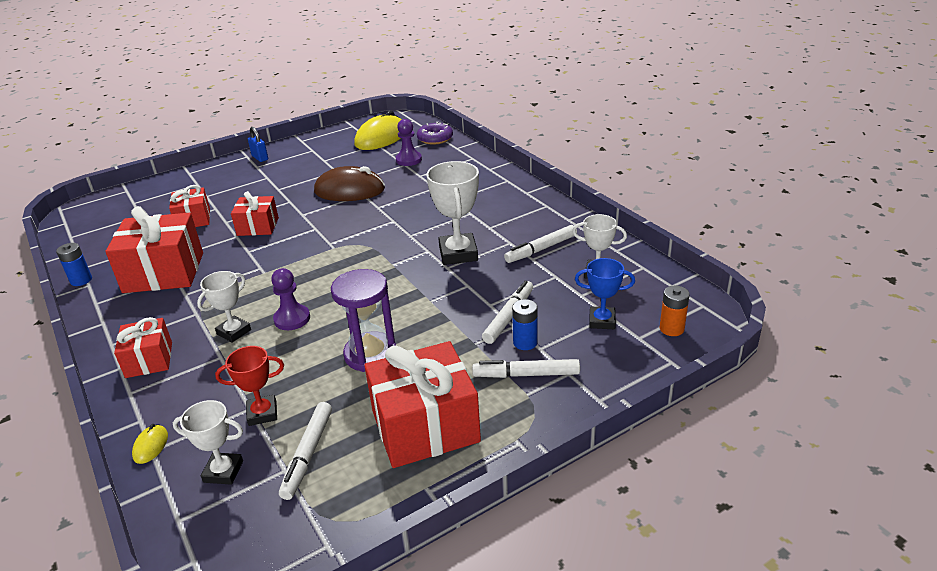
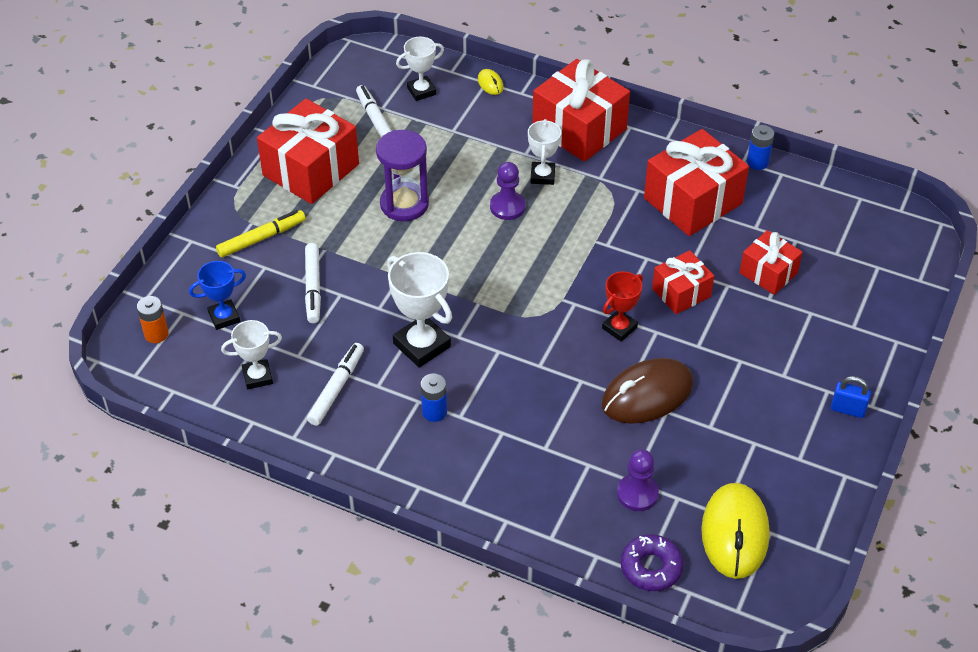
camera: 145 degrees right, 15 degrees up
red gift [114,317,172,378] -> red gift [532,59,630,162], size x1.75
red trophy [215,346,284,426] -> red trophy moved to [602,271,643,342]
white marker [472,359,580,378] -> yellow marker [216,210,306,258]
blue battery [512,299,538,350] -> blue battery moved to [421,374,447,422]

